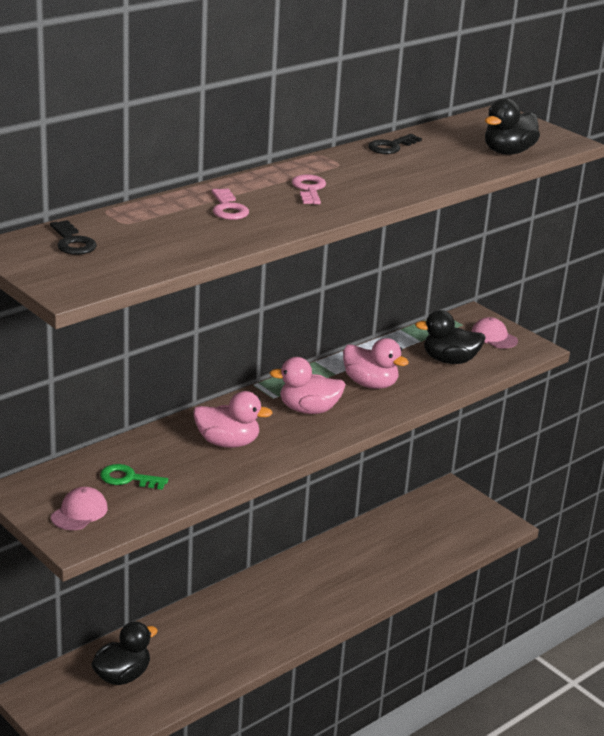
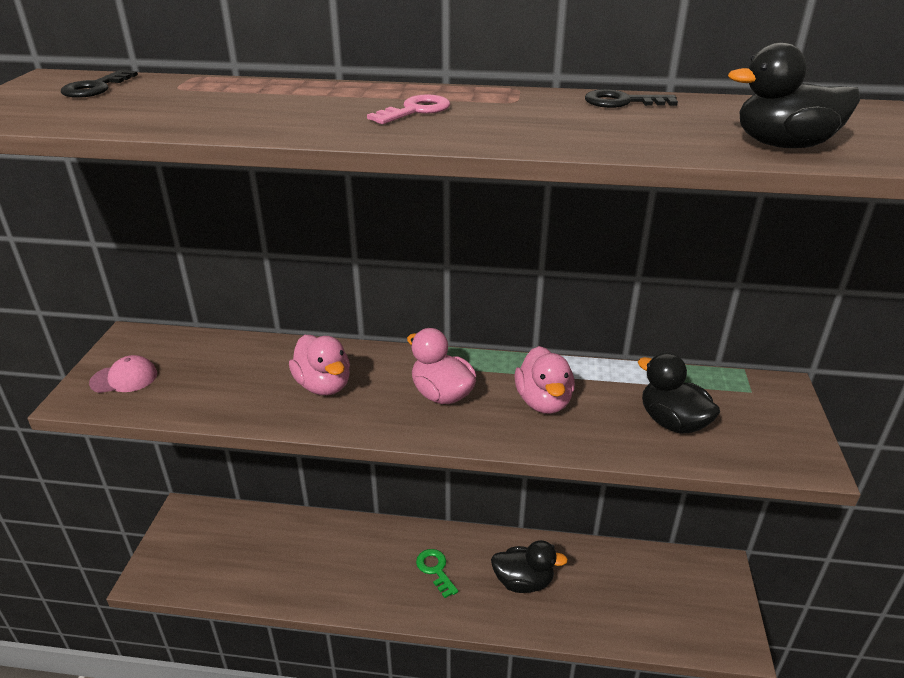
camera: 50 degrees right, 5 degrees up
black duck [91,621,158,685] -> black duck moved to [491,540,568,593]
green key [100,464,168,490] -> green key moved to [416,549,458,598]
pink key [212,188,249,220] -> none
pink cap [471,317,518,349] -> none

